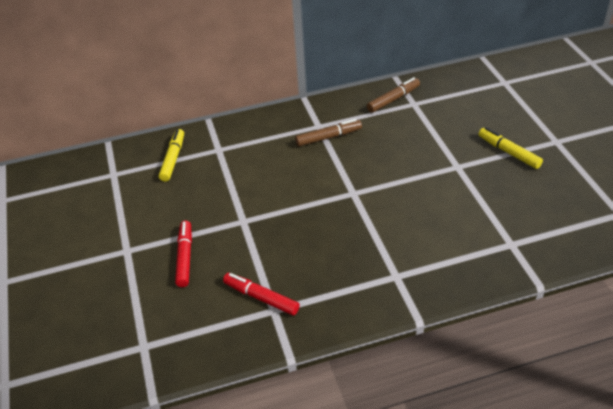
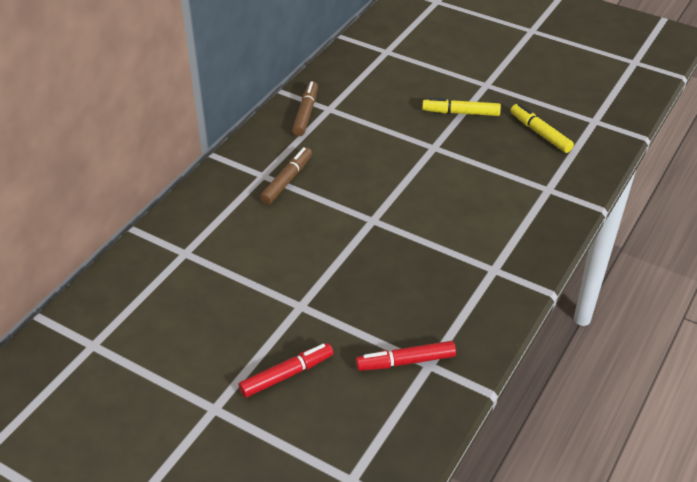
camera: 45 degrees left, 0 degrees up
yellow marker [159,129,184,182] -> yellow marker moved to [511,103,574,153]
red marker [175,221,192,287] -> red marker turned 105 degrees clockwise [239,343,333,398]

